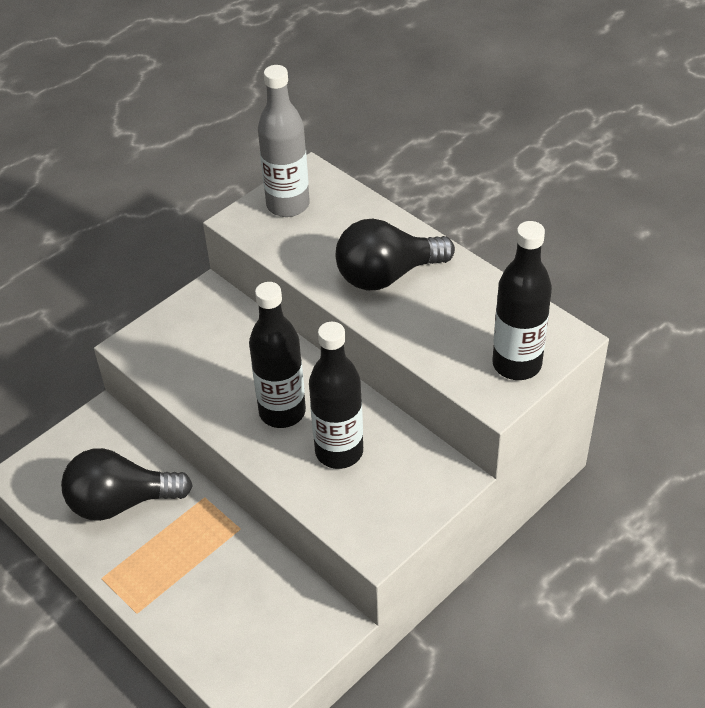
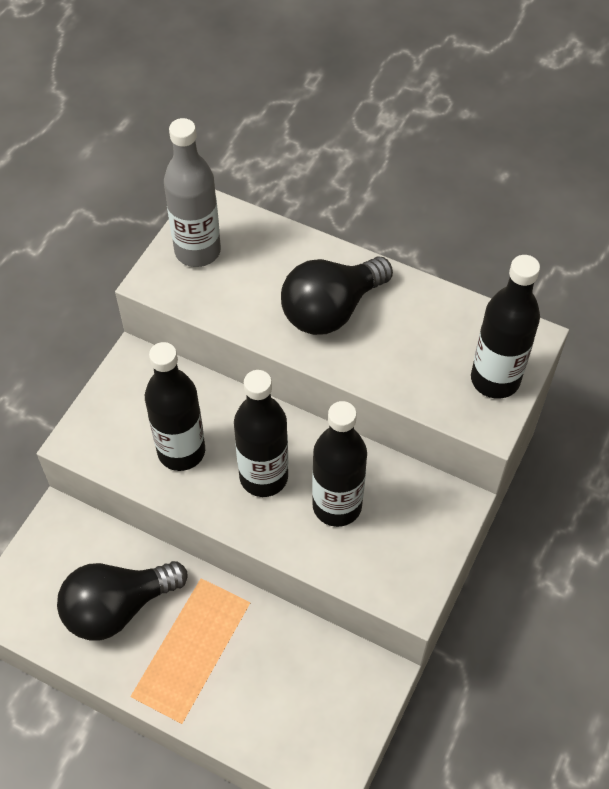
camera: 20 degrees left, 10 degrees up
none -> black bottle [145,342,205,471]

